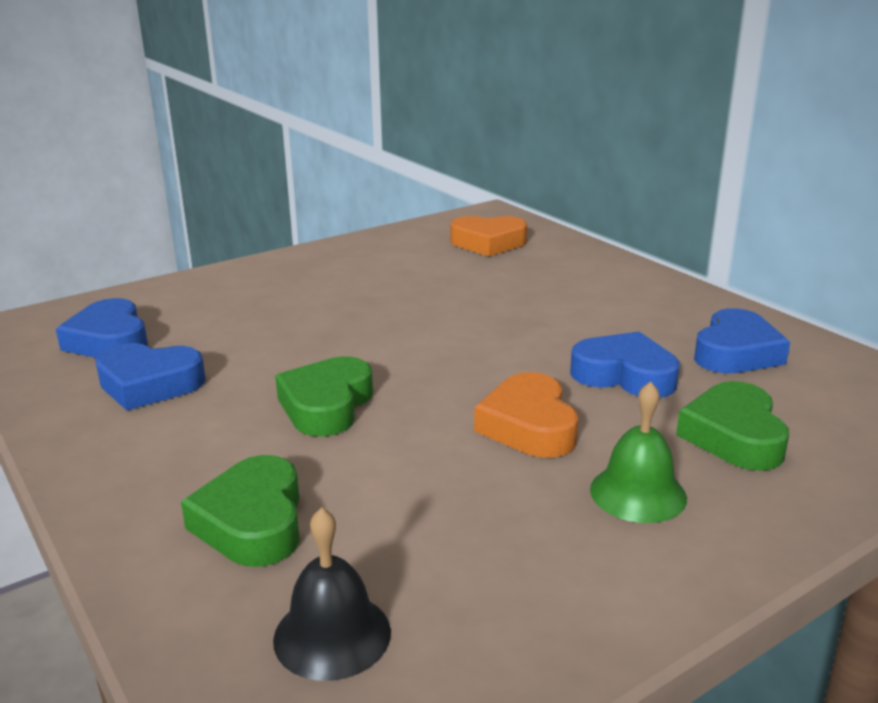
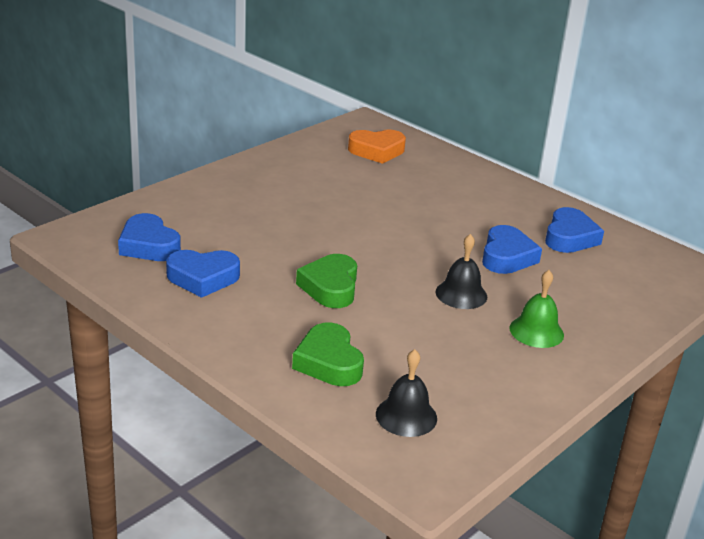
camera: 15 degrees left, 5 degrees up
orange heart [474,372,578,458] -> black bell [436,234,487,309]
blue heart [570,332,679,398] -> blue heart turned 90 degrees clockwise [482,225,542,274]
green heart [676,381,789,471] -> none

